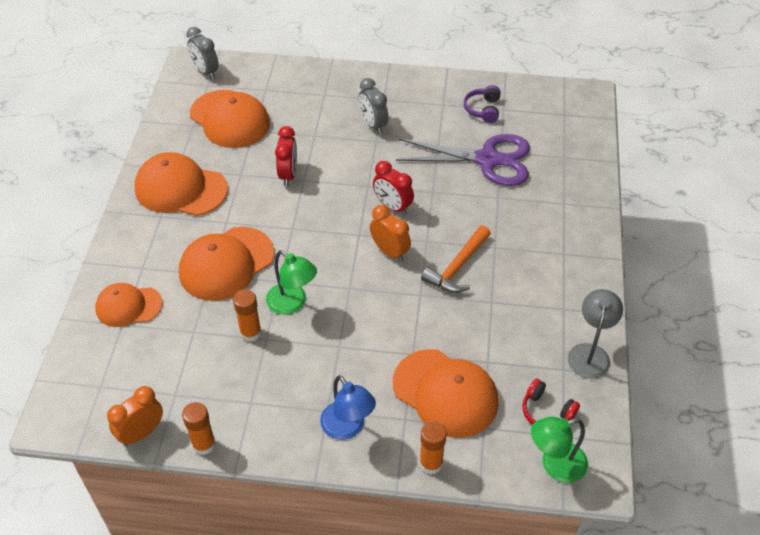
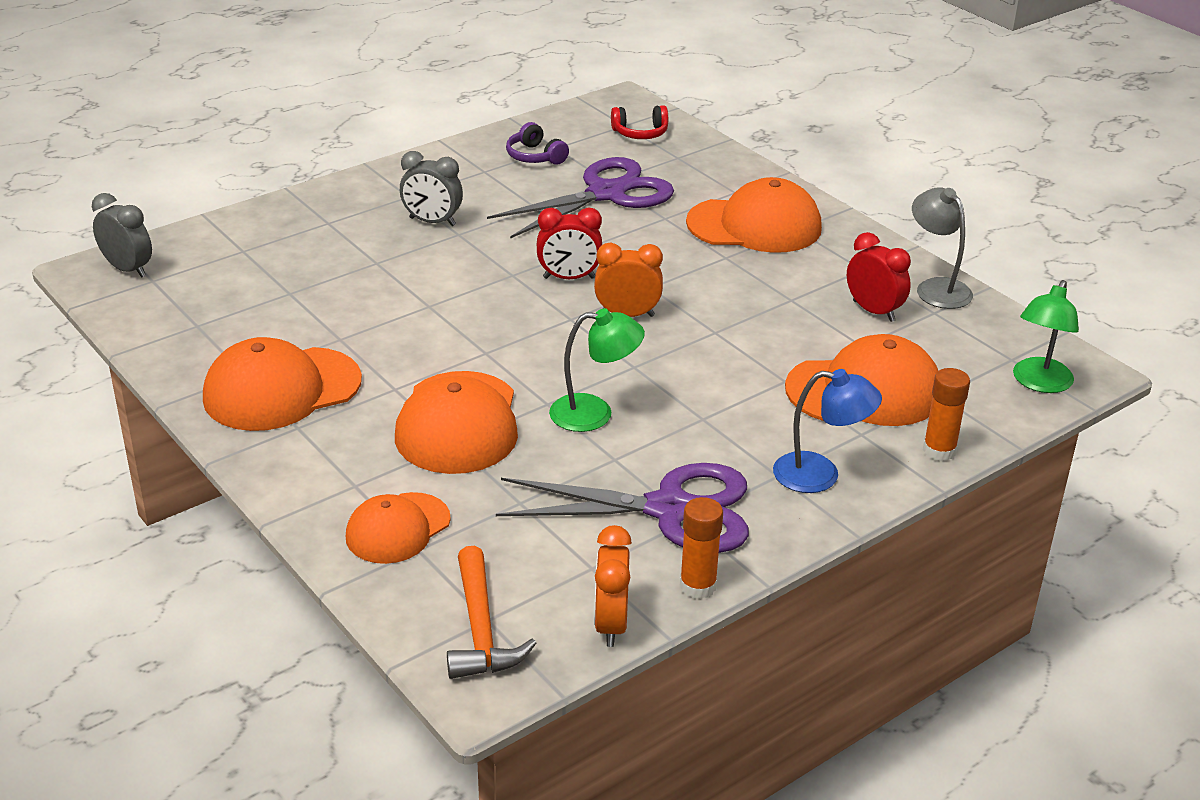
camera: 45 degrees left, 15 degrees down
grey clock [186,27,219,79] -> grey clock turned 150 degrees counterclockwise [92,193,152,278]
orange cap [190,90,270,148] -> orange cap moved to [686,177,822,253]
orange glue stick [233,289,262,342] -> none
red clock [275,126,297,186] -> red clock moved to [847,232,911,322]
orange hammer [421,225,491,293] -> orange hammer moved to [447,546,536,679]
red headphones [522,379,580,425] -> red headphones moved to [611,105,668,139]
none -> purple scissors [496,463,749,553]

